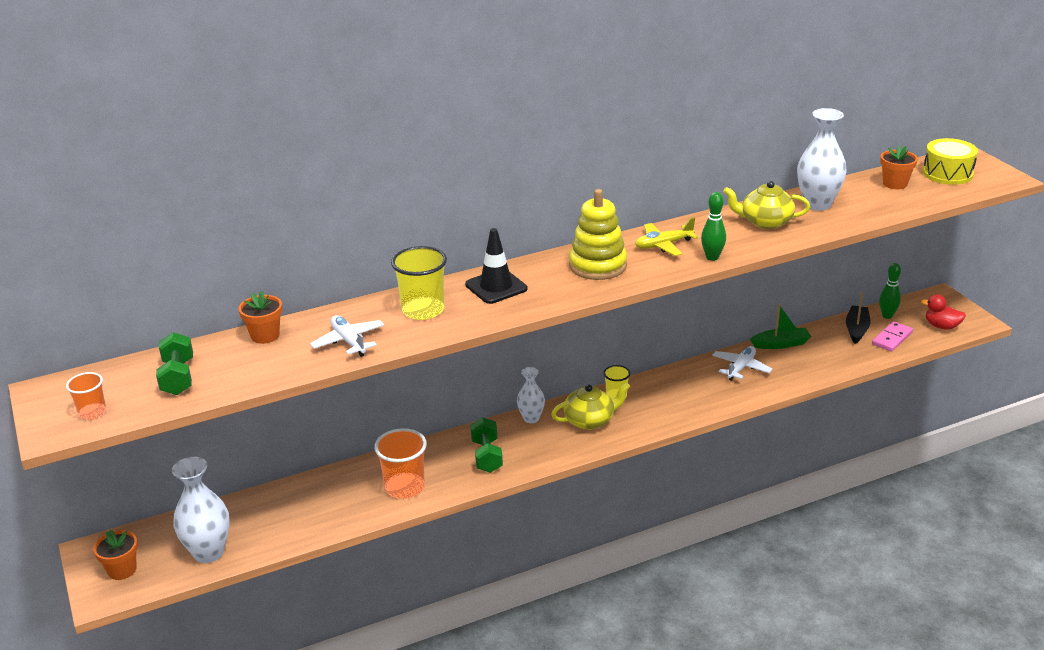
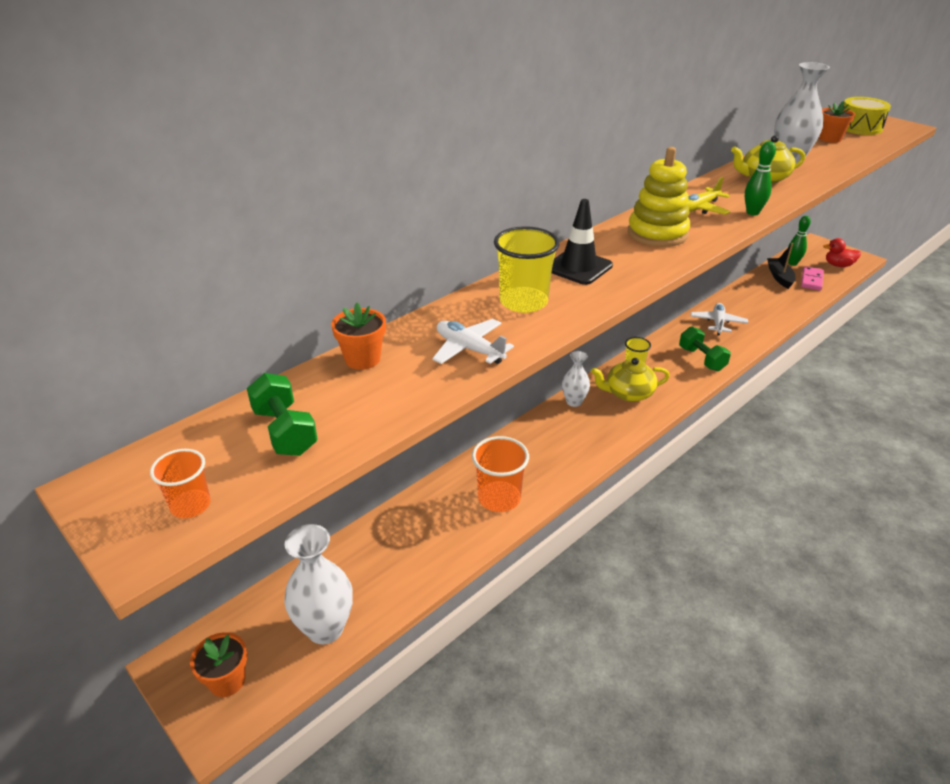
camera: 20 degrees left, 5 degrees up
green dumbbell [470,417,503,473] -> green dumbbell moved to [679,326,731,371]
yellow teapot [551,383,631,430] -> yellow teapot turned 150 degrees counterclockwise [591,358,670,402]
green boat [750,304,811,349] -> none

